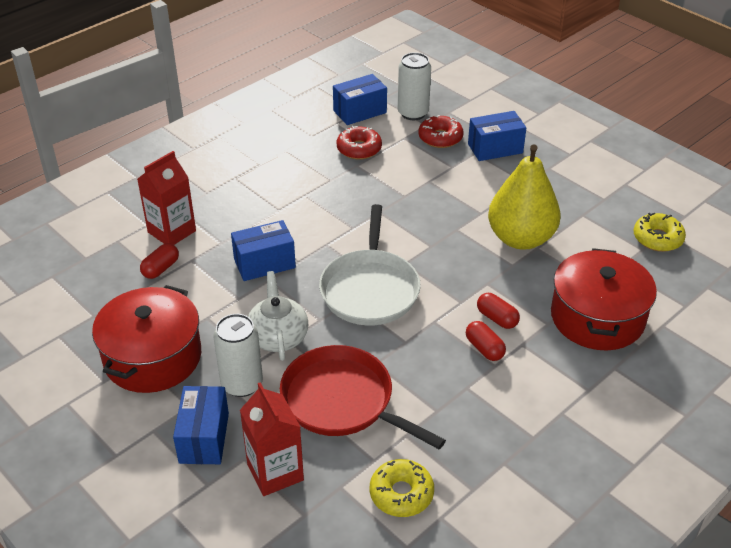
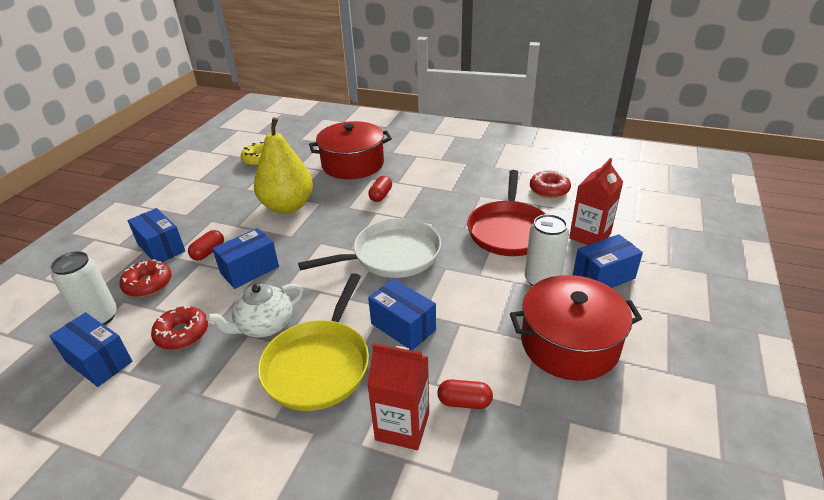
camera: 115 degrees left, 5 degrees down
white teapot [248,271,308,361] -> white teapot moved to [206,284,303,338]
yellow donut [370,459,434,517] -> red donut [530,170,571,198]
red capsule [466,321,506,361] -> red capsule moved to [188,230,224,261]
none -> blue box [212,228,279,289]
none -> yellow pan [257,273,369,411]

